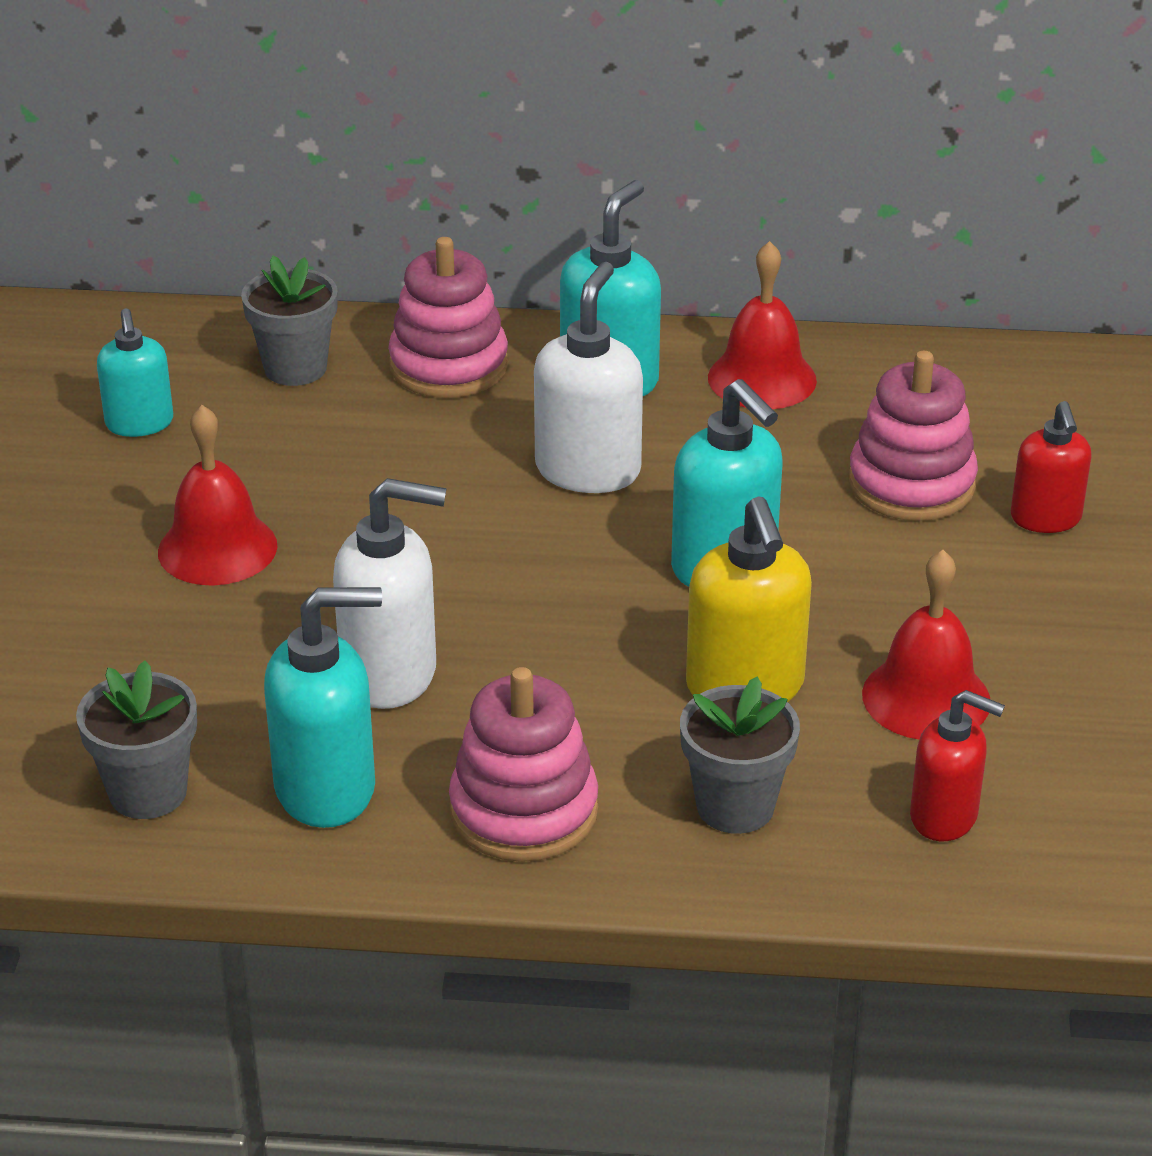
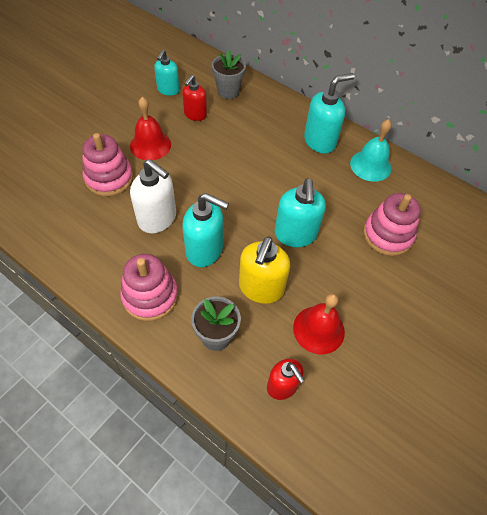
camera: 30 degrees right, 20 degrees up
grey flower pot [76,661,197,819] -> none
turquoise soap dispenser [264,587,382,828] -> turquoise soap dispenser moved to [182,193,229,267]
pink stacking toy [388,237,508,398] -> pink stacking toy moved to [82,133,133,196]
white soap dispenser [534,262,643,493] -> none
red bell [708,241,817,409] -> turquoise bell [350,119,392,182]
red soap dispenser [1011,401,1092,533] -> red soap dispenser moved to [182,75,207,121]

